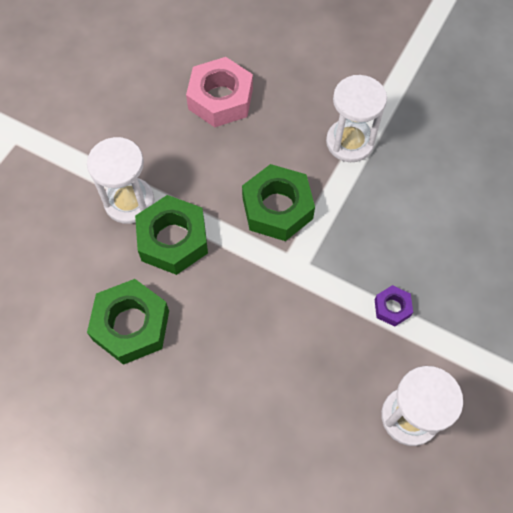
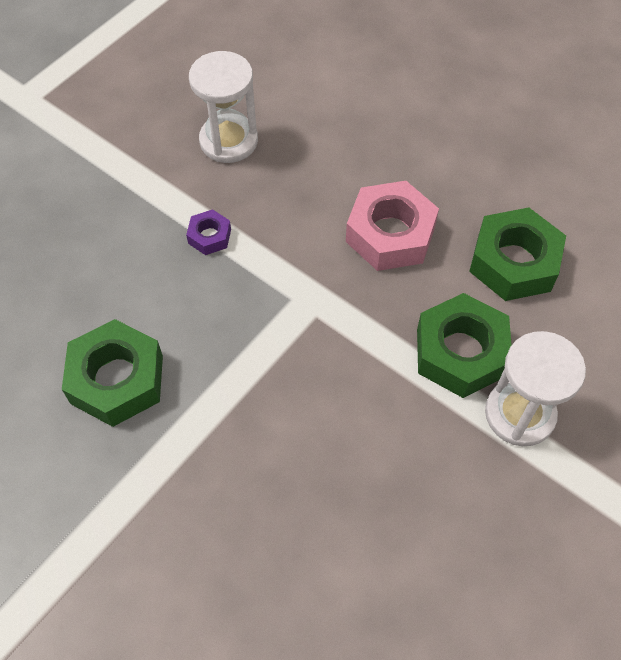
camera: 170 degrees left, 5 degrees down
pink nut [186,57,253,127] -> pink nut moved to [346,181,439,271]
green nut [242,164,315,241] -> green nut moved to [62,319,163,427]
white hourglass [326,75,387,162] -> none

